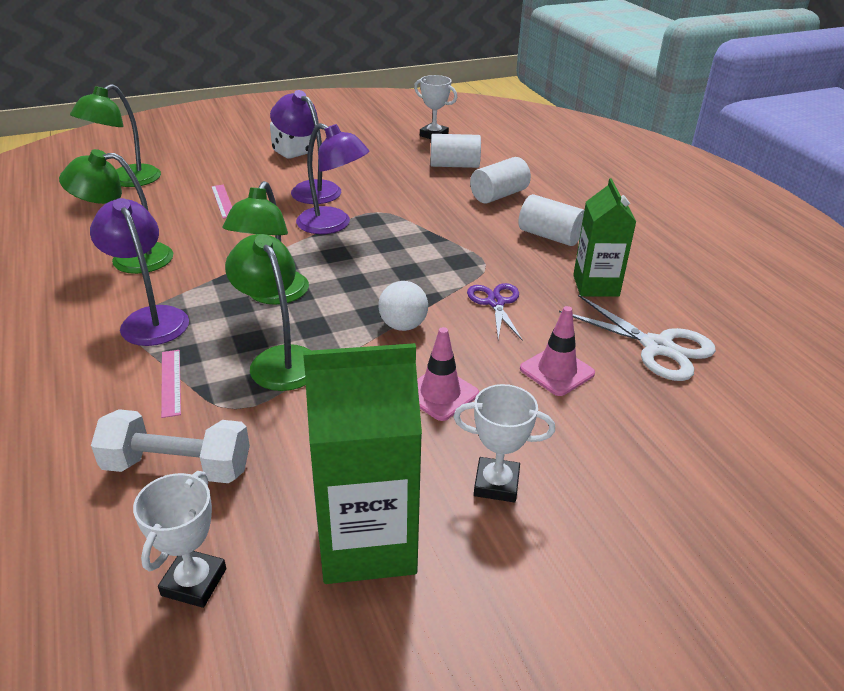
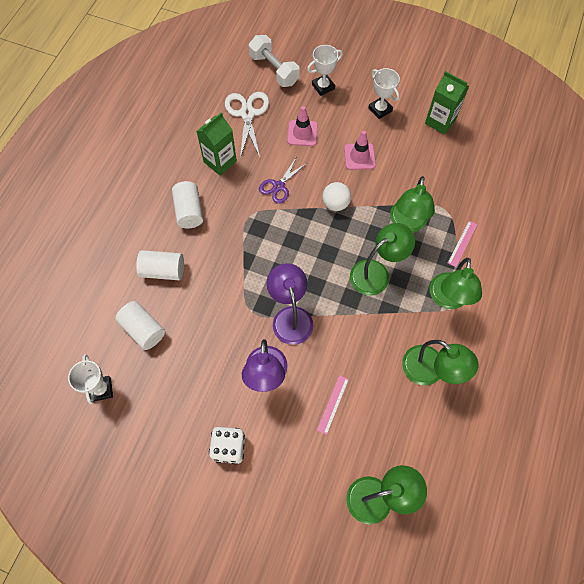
camera: 135 degrees left, 30 degrees up
purple lamp [90,198,189,346] -> green lamp [430,258,482,309]
white dumbbell [91,409,250,483] -> white dumbbell moved to [249,35,300,87]
white trophy [133,471,226,608] -> white trophy moved to [307,45,343,96]
green carton [303,343,422,584] -> green carton [425,71,469,135], size x0.66

